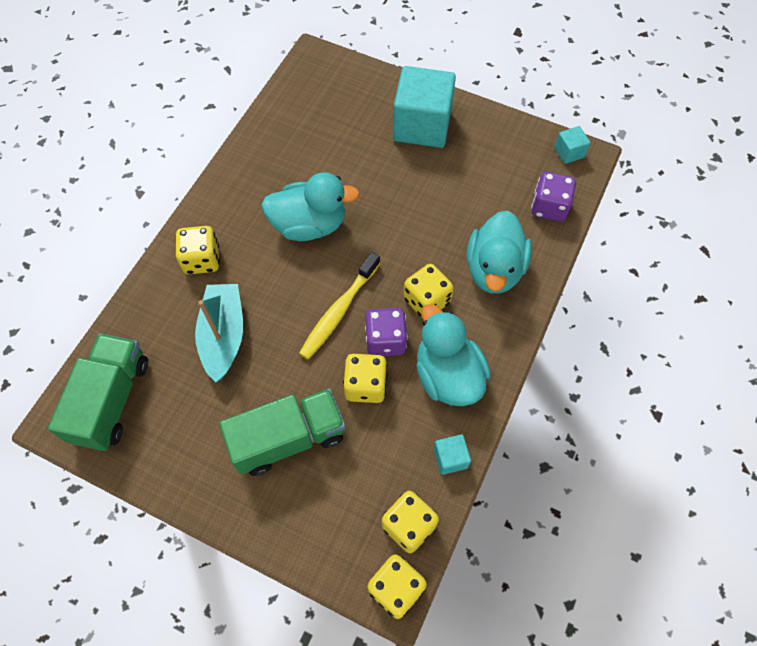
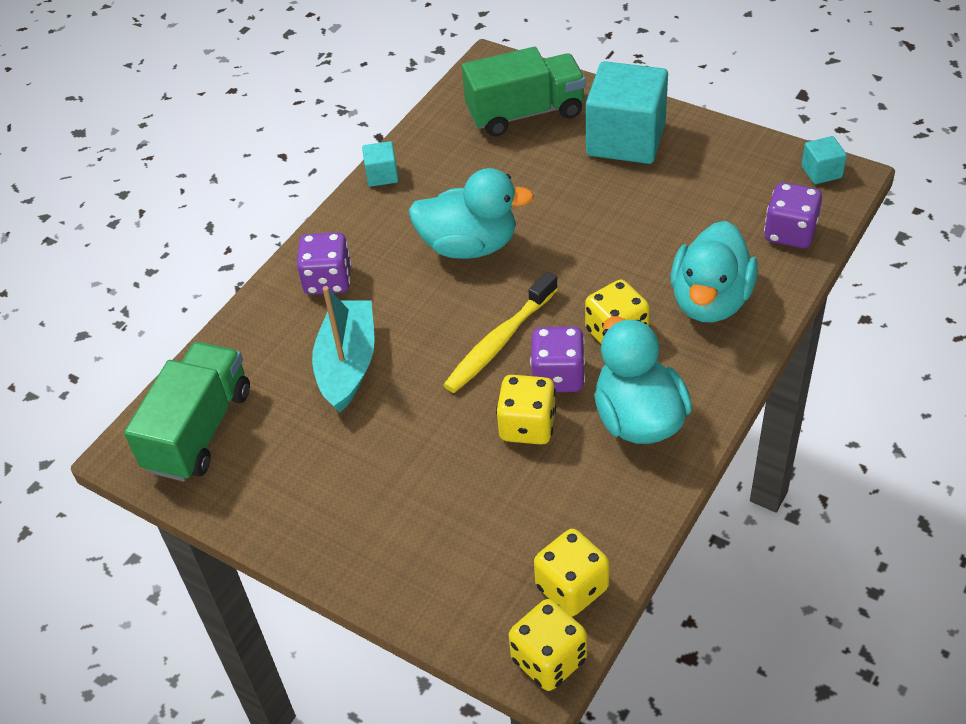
camera: 10 degrees right, 15 degrees down
yellow dice [176,226,220,274] -> purple dice [297,232,352,295]
green truck [219,388,345,476] -> green truck moved to [462,47,586,136]
turquoise cube [434,434,471,475] -> turquoise cube moved to [362,141,398,187]

